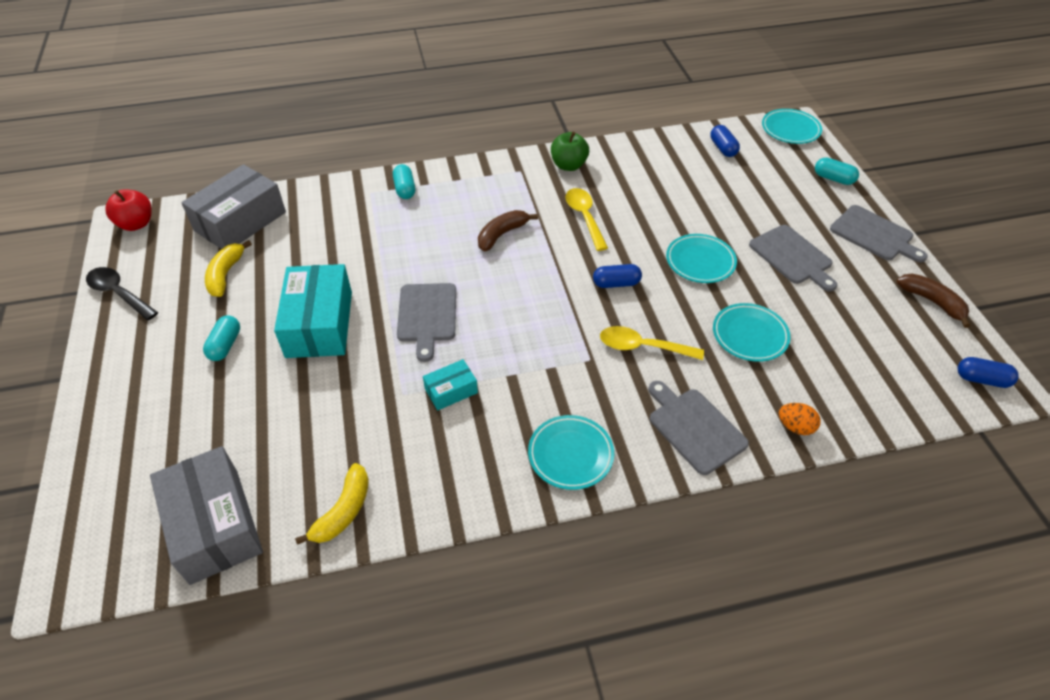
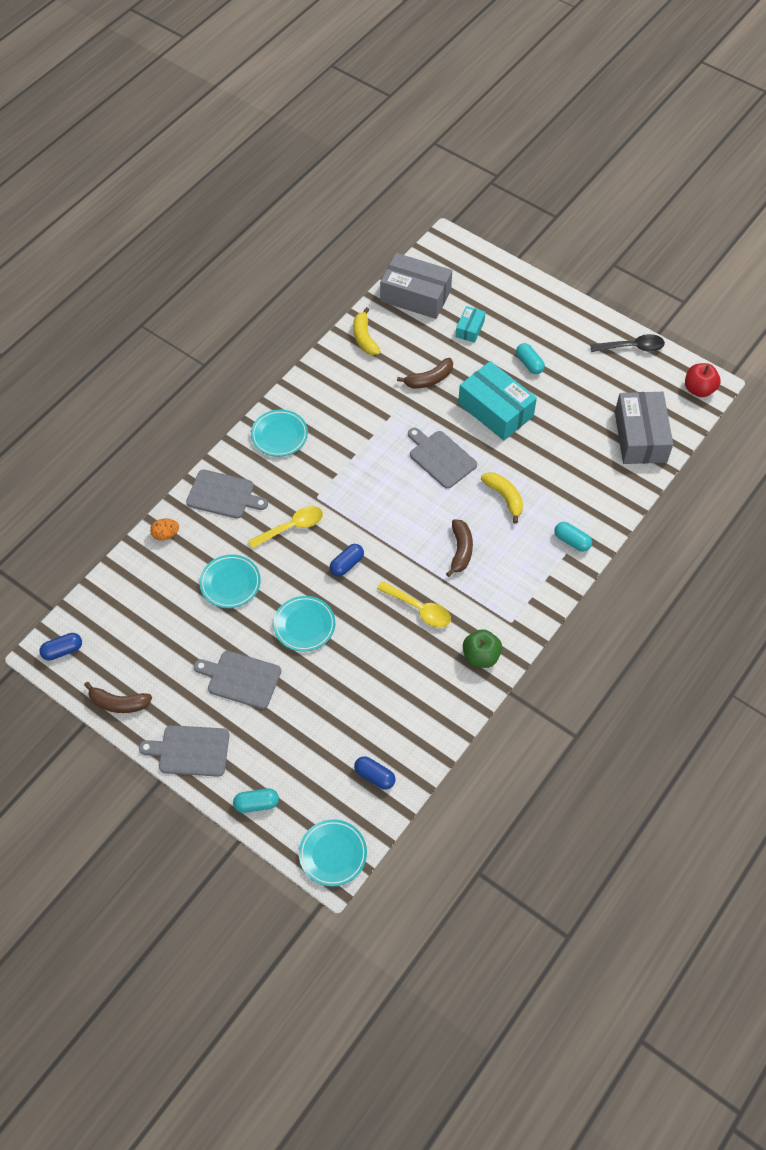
camera: 140 degrees right, 10 degrees up
yellow banana [205,240,252,297] -> yellow banana moved to [481,472,523,524]
turquoise box [423,359,478,411] -> turquoise box moved to [456,306,485,343]
none -> brown banana [397,358,453,389]

